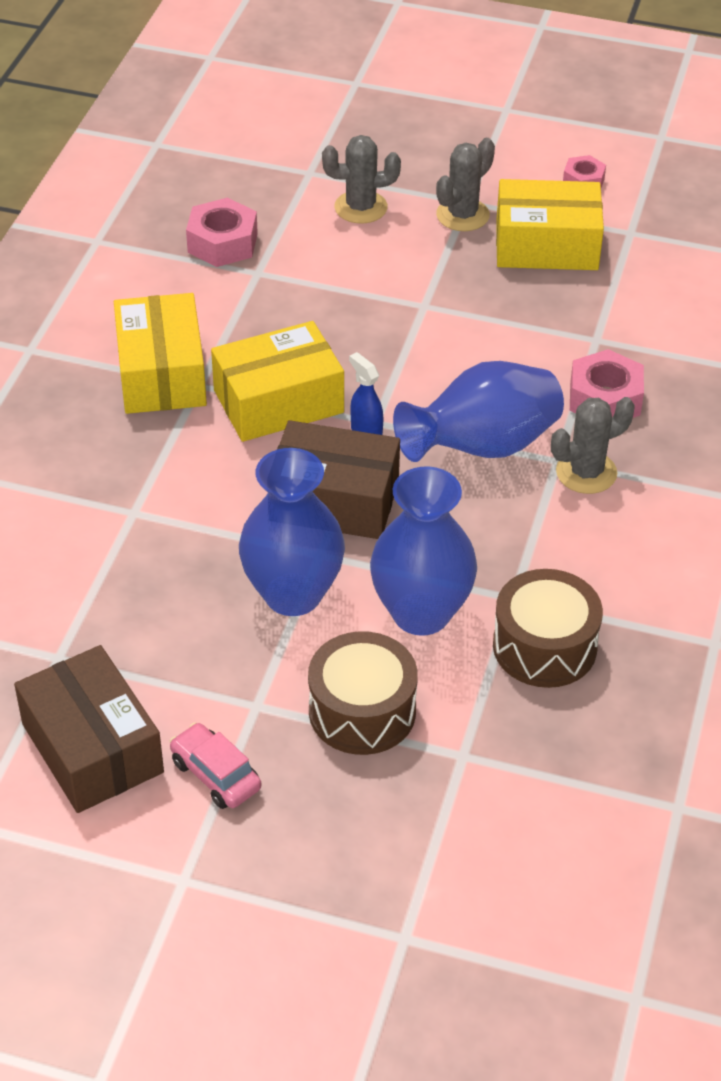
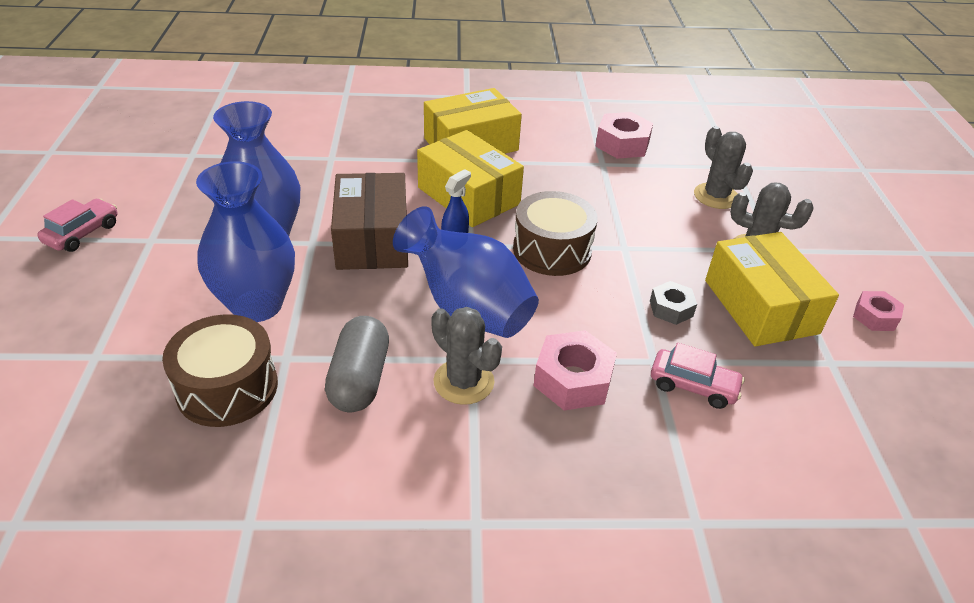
camera: 70 degrees right, 5 degrees down
brown box [14,645,164,813] -> none
brown drum [308,631,418,755] -> brown drum moved to [513,191,598,276]
none -> grey capsule [325,316,389,412]
none -> grey nut [650,281,697,325]
none -> pink car [651,343,745,409]

